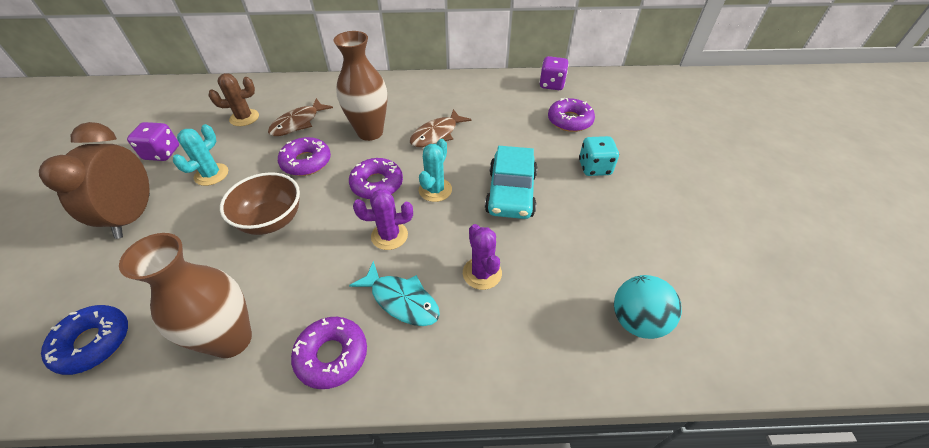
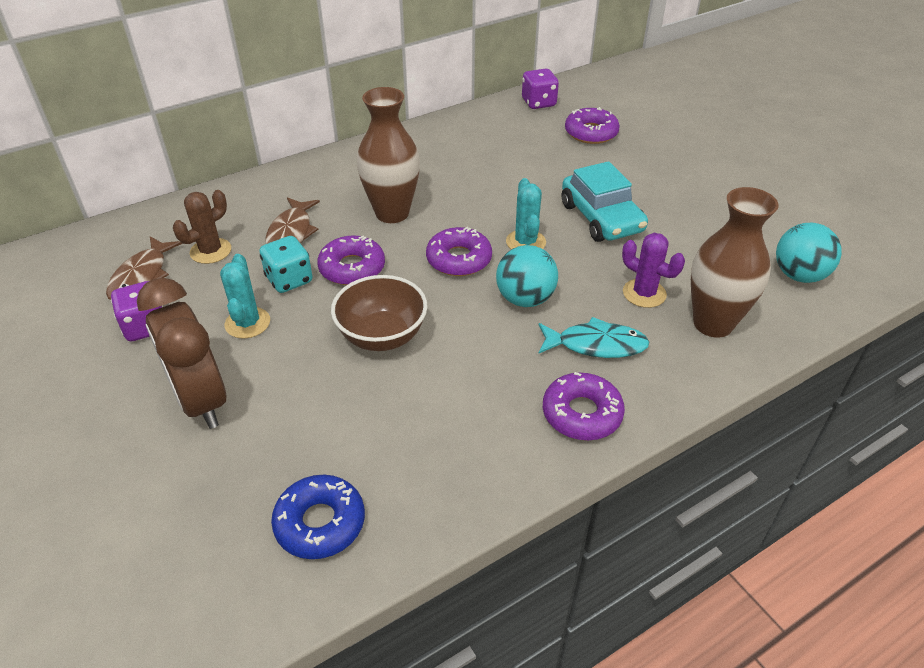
camera: 30 degrees left, 5 degrees down
brown vase [119,233,252,358] -> brown vase moved to [691,187,779,338]
purple cactus [353,189,413,250] -> turquoise ball [496,245,558,307]
brown fish [410,109,471,147] -> brown fish moved to [106,236,183,300]
turquoise dice [579,136,619,176] -> turquoise dice moved to [259,236,313,293]

